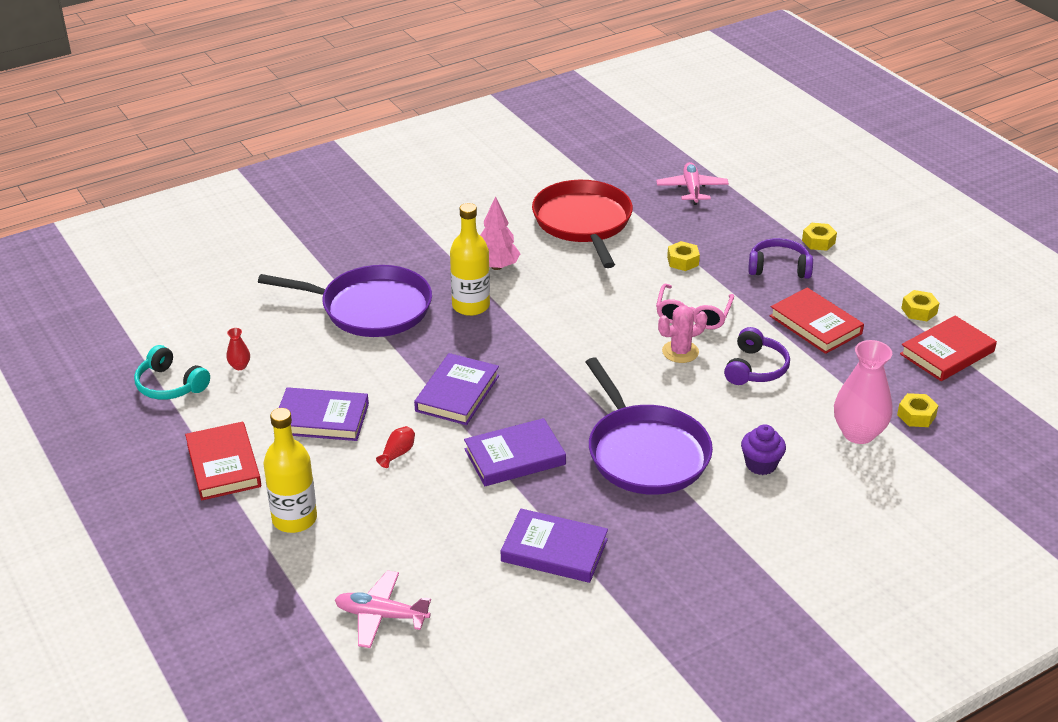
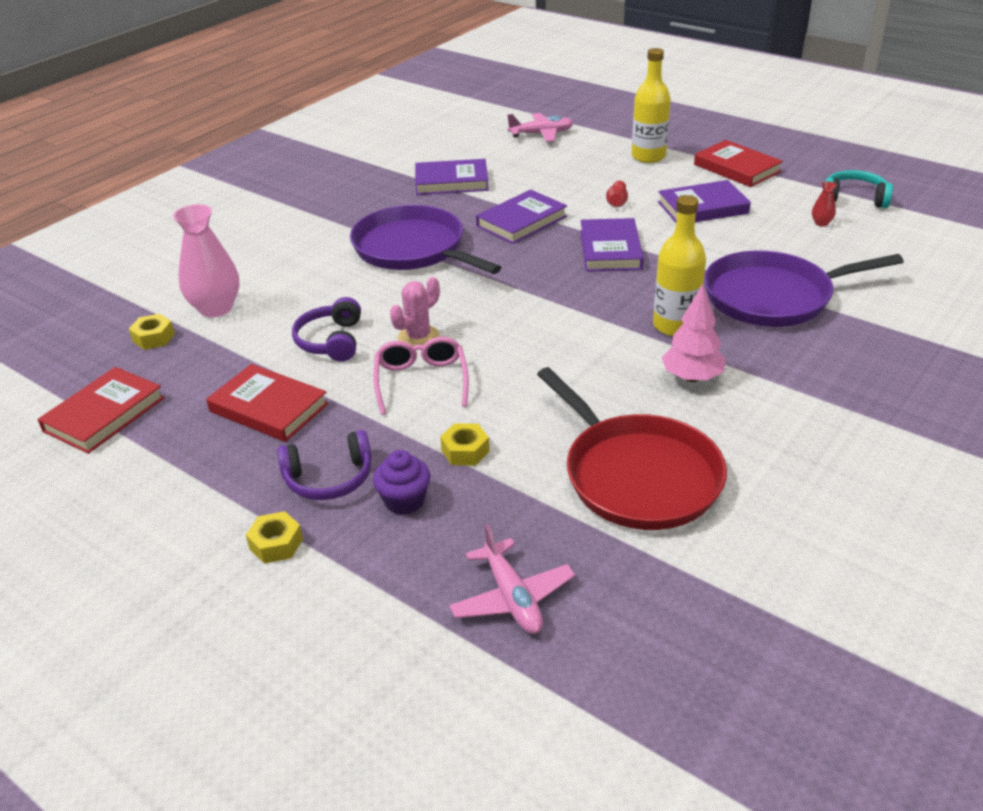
camera: 160 degrees right, 0 degrees up
purple cupcake [741,424,786,475] -> purple cupcake moved to [373,450,430,515]
yellow nut [901,290,939,321] -> none

